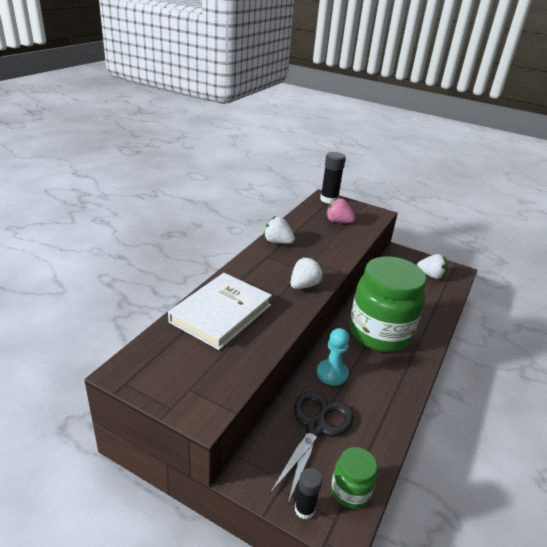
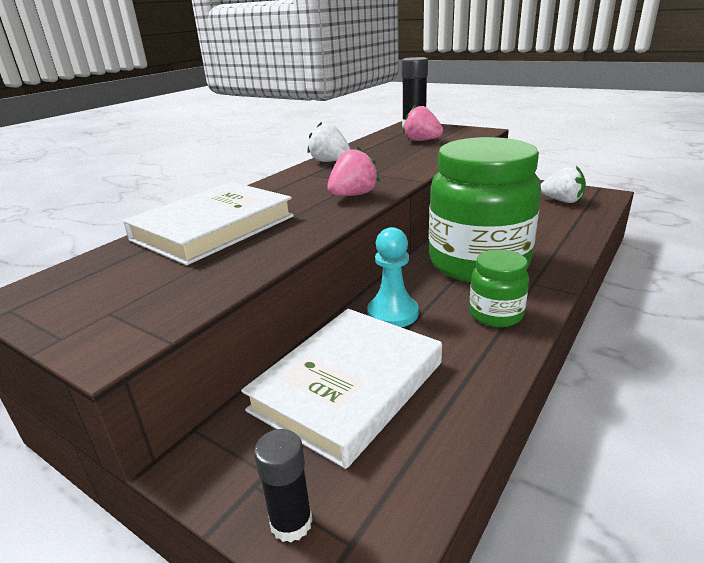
camera: 10 degrees right, 5 degrees down
black scissors [270,391,354,503] -> white book [241,309,442,469]
white strawberry [291,257,323,289] -> pink strawberry [327,147,380,196]
green jar [331,447,377,509] -> green jar moved to [470,249,529,327]

